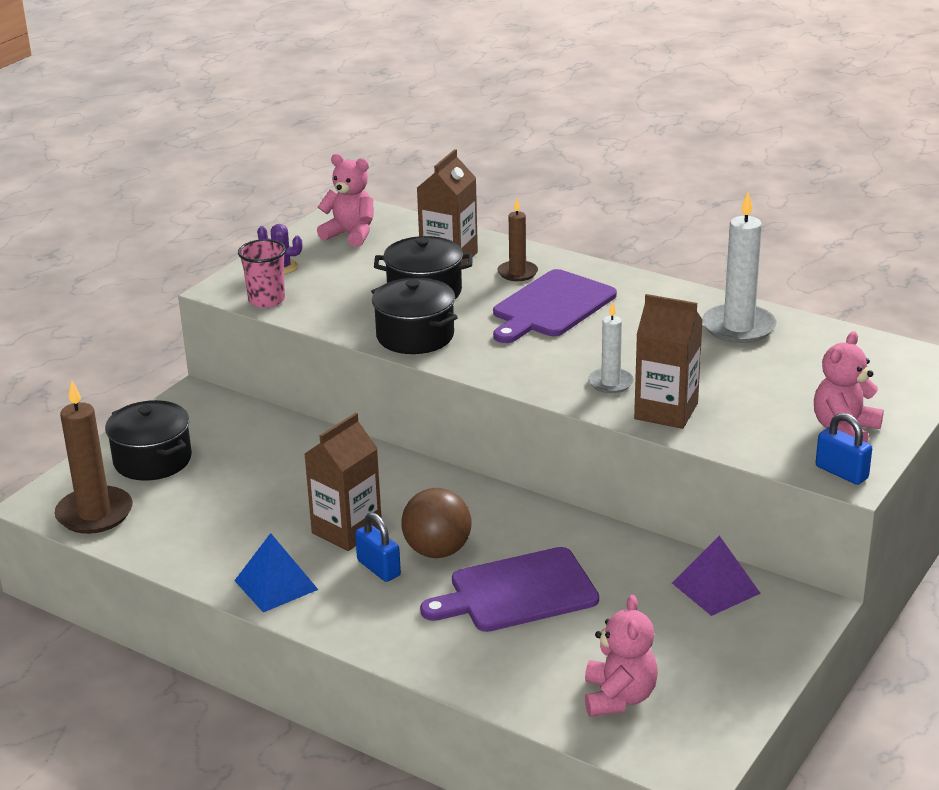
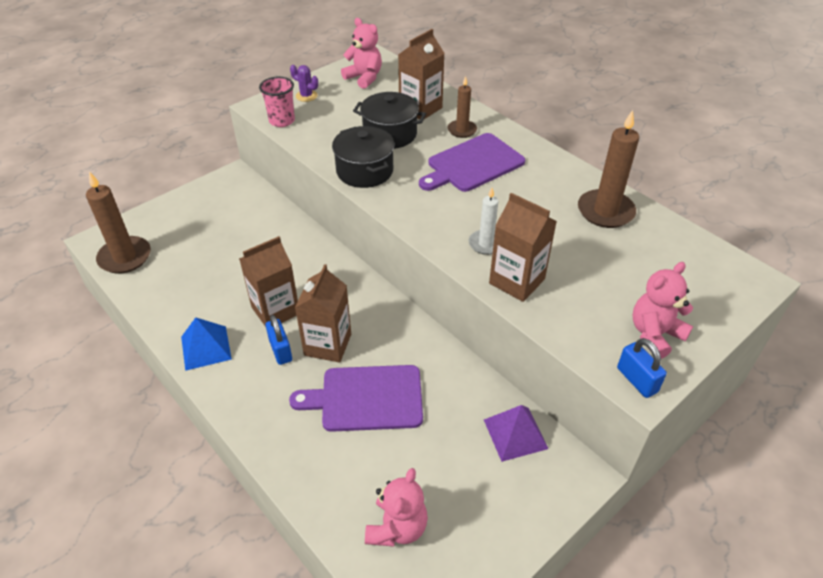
camera: 15 degrees right, 15 degrees up
black pot [105,400,192,481] -> none
brown ball [401,488,471,558] -> brown carton [295,264,351,363]
white candle [703,192,776,343] -> brown candle [578,110,639,228]

